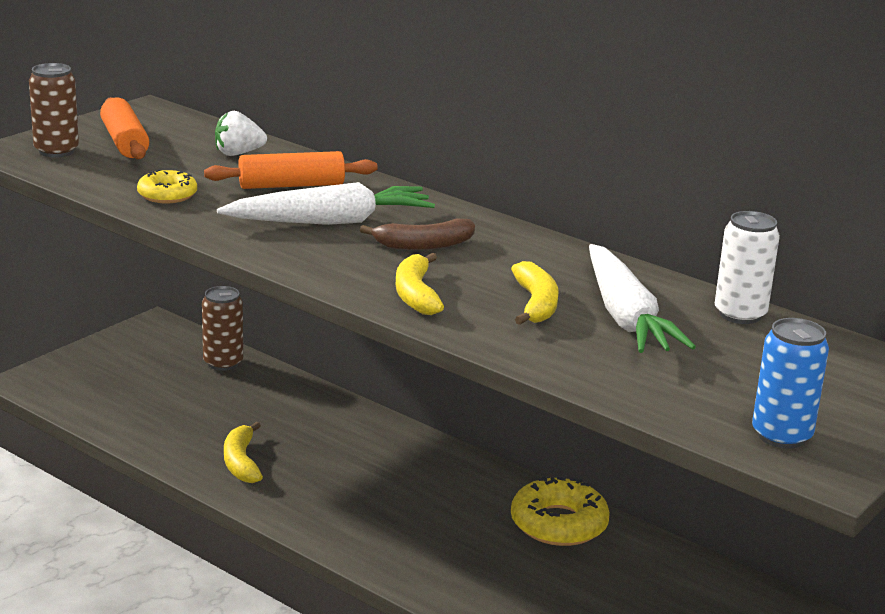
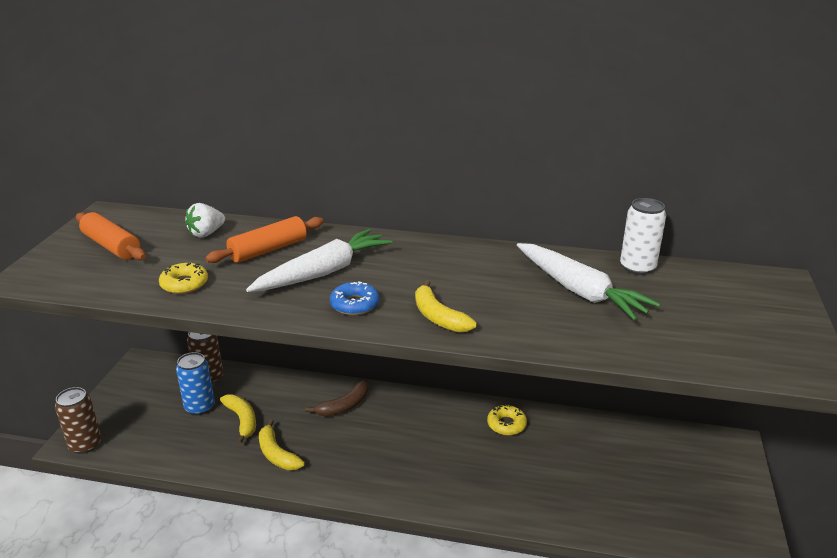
camera: 25 degrees left, 5 degrees up
brown can [29,63,79,157] -> brown can moved to [55,387,101,454]
brown banana [360,219,475,250] -> brown banana moved to [305,380,368,417]
yellow banana [511,261,559,325] -> yellow banana moved to [220,395,256,444]
yellow donut [511,476,610,546] -> yellow donut [487,404,527,436], size x0.60
blue can [752,318,829,449] -> blue can moved to [176,352,215,415]
none -> blue donut [330,281,379,315]

